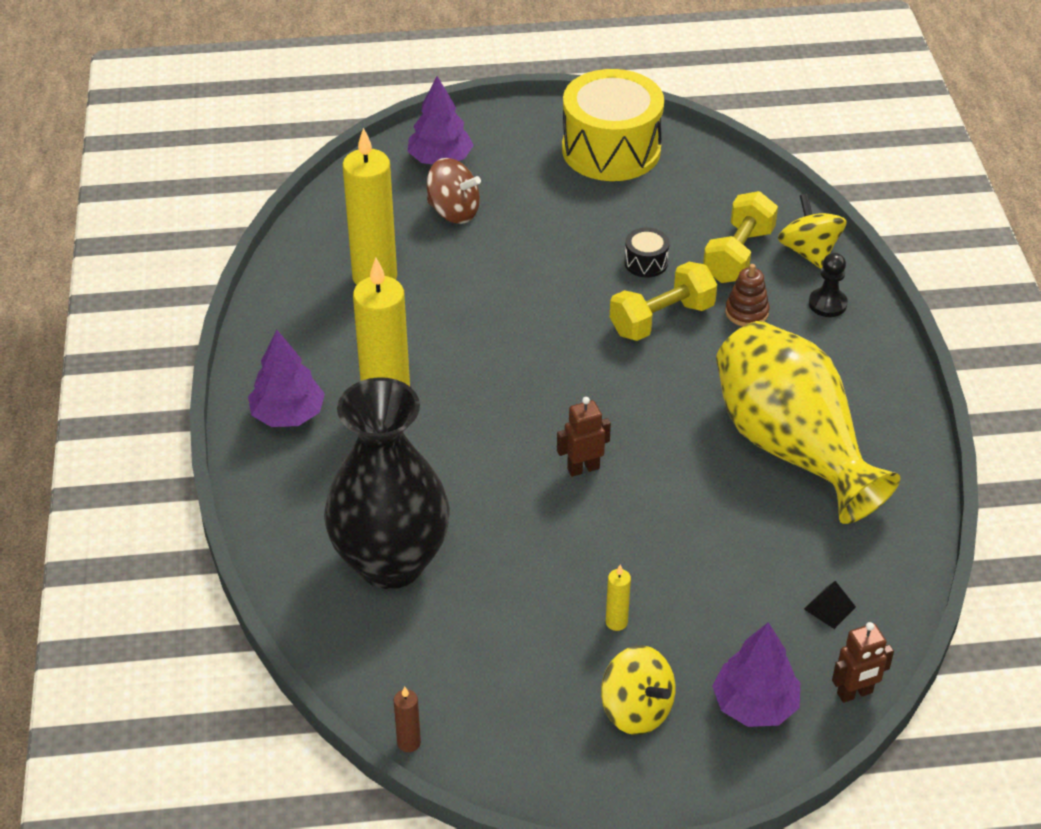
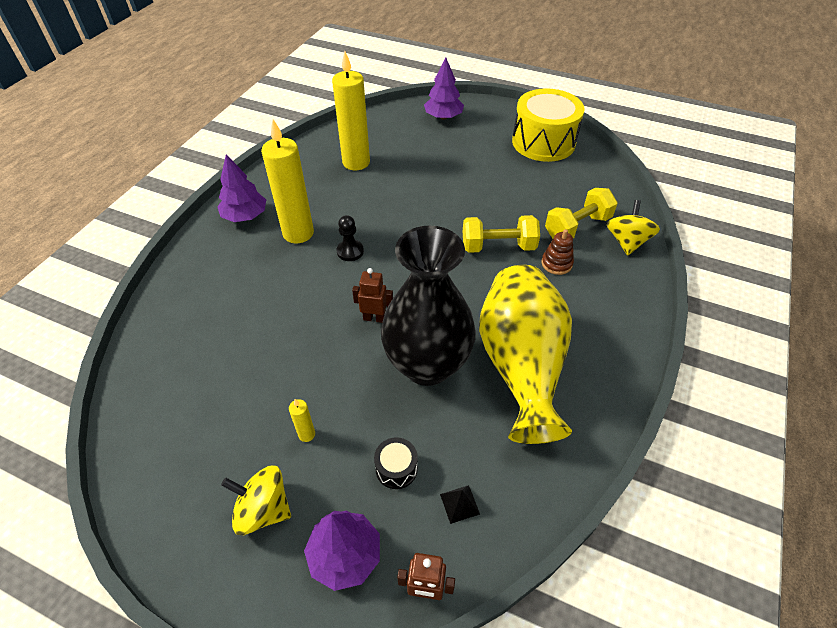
camera: 30 degrees right, 5 degrees up
black vase [324,377,450,589] -> black vase moved to [381,226,476,386]
brown candle [394,686,421,752] -> none
brown spinning top [427,158,481,224] -> none
yellow spinning top [601,645,675,735] -> yellow spinning top turned 120 degrees clockwise [221,465,291,535]
black drum [624,228,670,277] -> black drum moved to [374,437,418,489]
black pawn [809,253,848,317] -> black pawn moved to [337,215,364,261]

